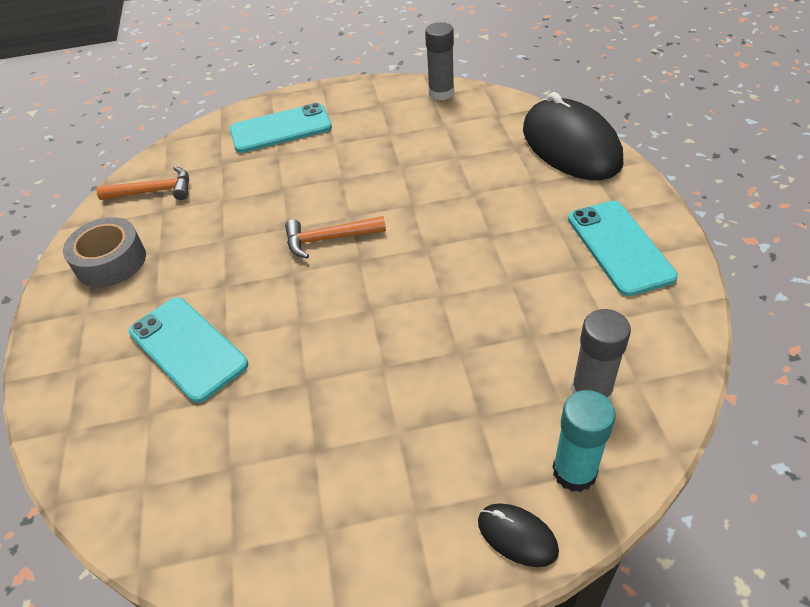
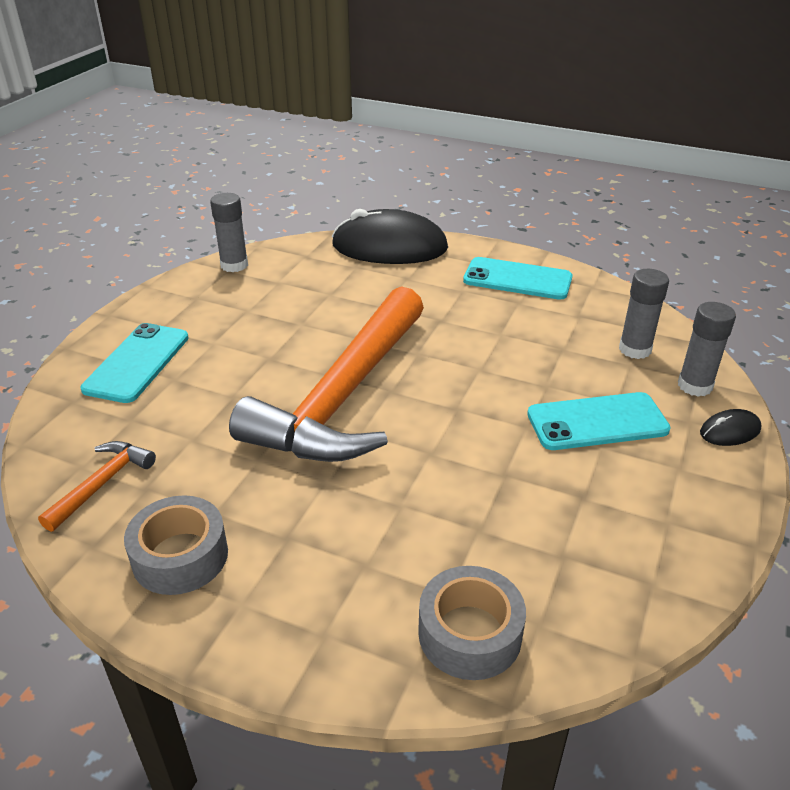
camera: 60 degrees left, 10 degrees down
turquoise phone [129,297,248,403] -> turquoise phone moved to [527,392,671,450]
orange hammer [285,216,386,259] -> orange hammer [229,286,424,462], size x2.50
turquoise glue stick [553,390,616,492] -> grey glue stick [678,302,736,397]
none -> grey tape [418,566,526,680]

